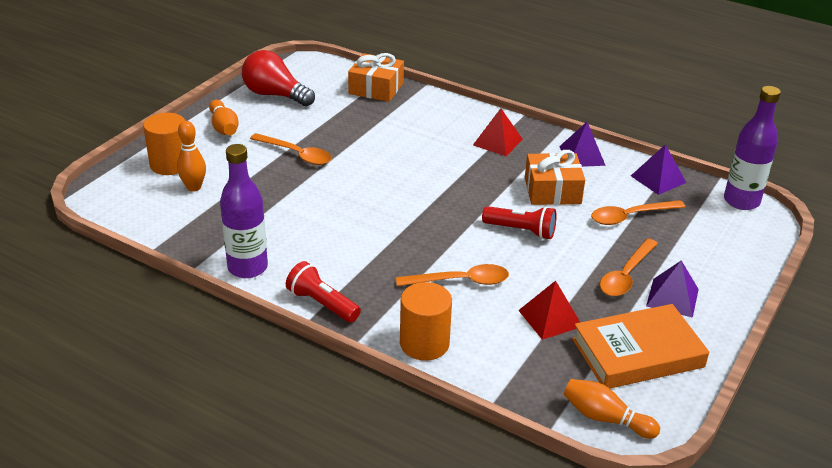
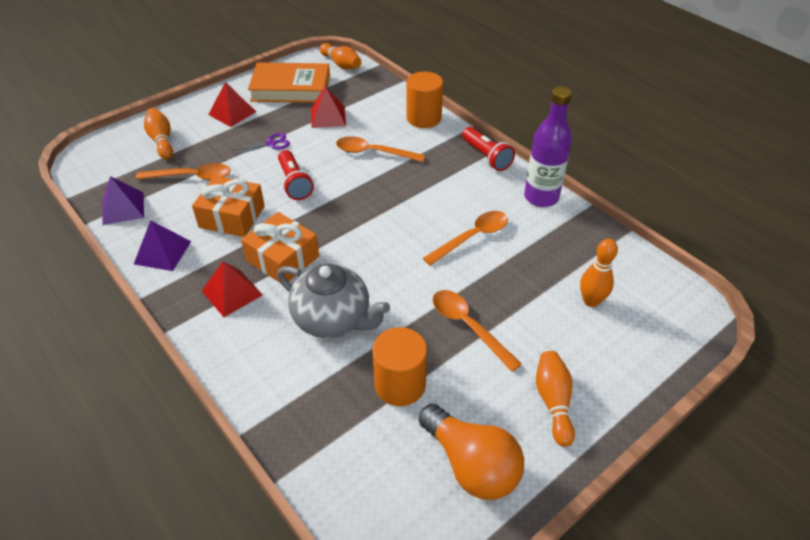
camera: 160 degrees left, 10 degrees up
orange cylinder [143,113,185,175] -> orange cylinder moved to [373,327,427,406]
red light bulb [242,50,315,107] -> orange light bulb [419,404,524,500]
orange gift [348,53,404,102] -> orange gift moved to [241,212,319,283]
red flashlight [482,206,557,239] -> red flashlight turned 150 degrees counterclockwise [278,150,314,200]
orange spoon [600,238,658,296] -> orange spoon moved to [423,211,508,266]
purple pyramid [646,260,699,318] -> red pyramid [208,82,256,127]
purple bottle [724,86,781,210] -> none
none -> orange bowling pin [144,108,173,159]
none -> purple scissors [234,133,290,155]
none -> grey teapot [277,264,390,338]

